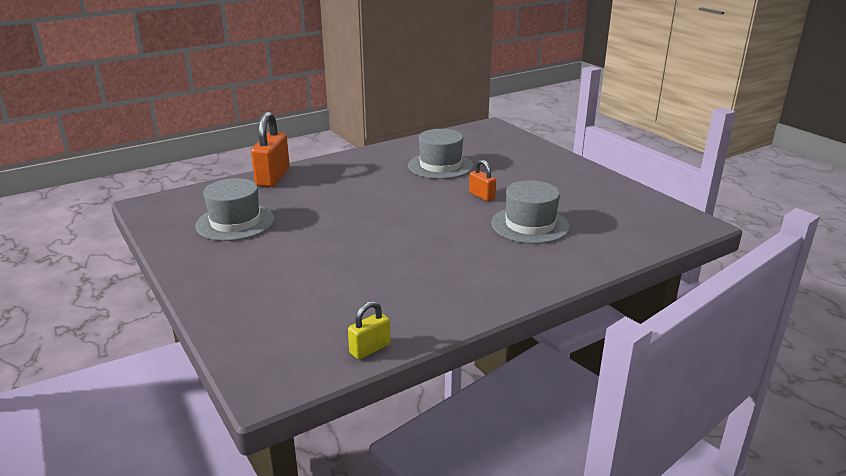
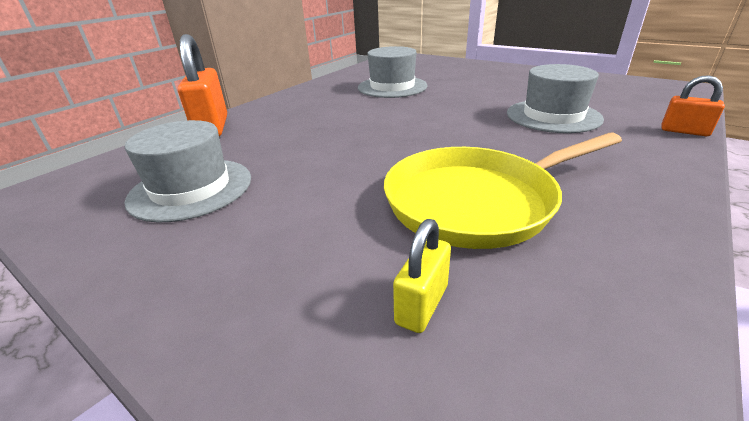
camera: 20 degrees left, 5 degrees up
yellow padlock [348,301,390,359] -> yellow padlock moved to [393,219,451,333]
orange padlock [469,159,496,201] -> orange padlock moved to [661,75,725,136]
none -> yellow pan [384,133,622,249]

